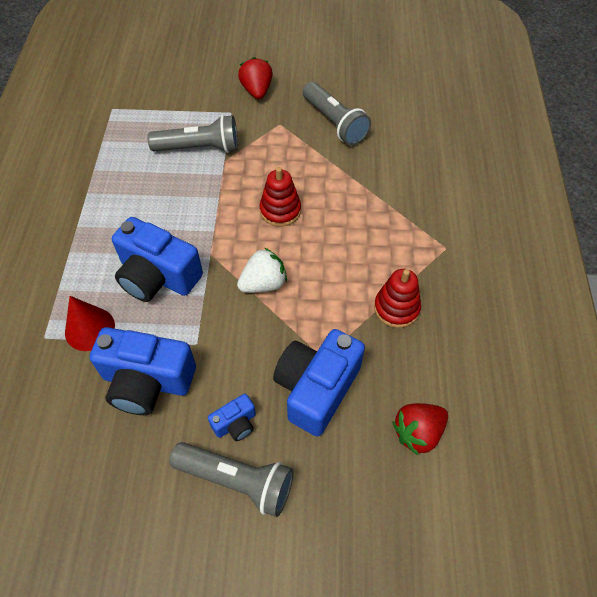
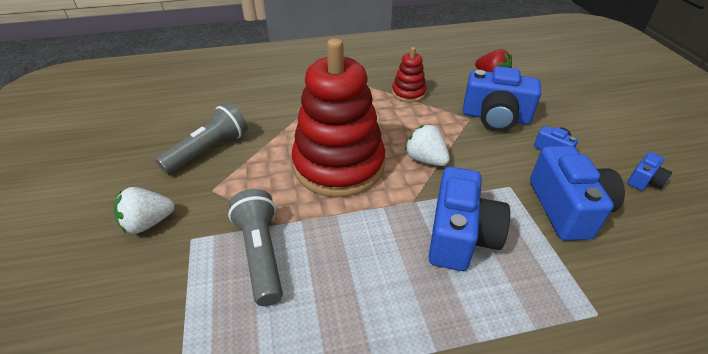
camera: 105 degrees left, 15 degrees down
red cone [65,296,115,351] -> none
grey flashlight [169,442,294,517] -> none
red strawberry [238,57,273,99] -> white strawberry [114,187,175,234]
red stacking toy [260,167,301,227] -> red stacking toy [292,39,385,197], size x2.20
none -> blue camera [627,152,672,190]

